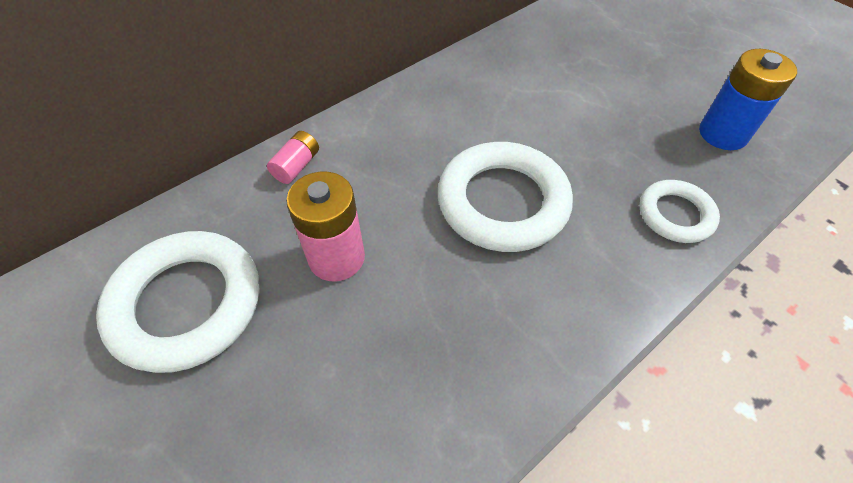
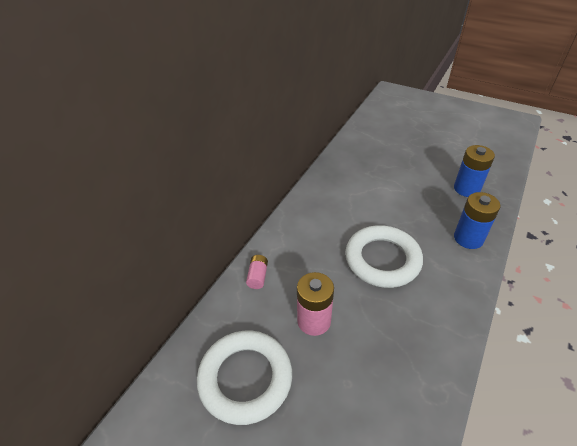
camera: 20 degrees left, 10 degrees down
white ring [640,180,720,243] -> blue battery [454,192,500,249]

